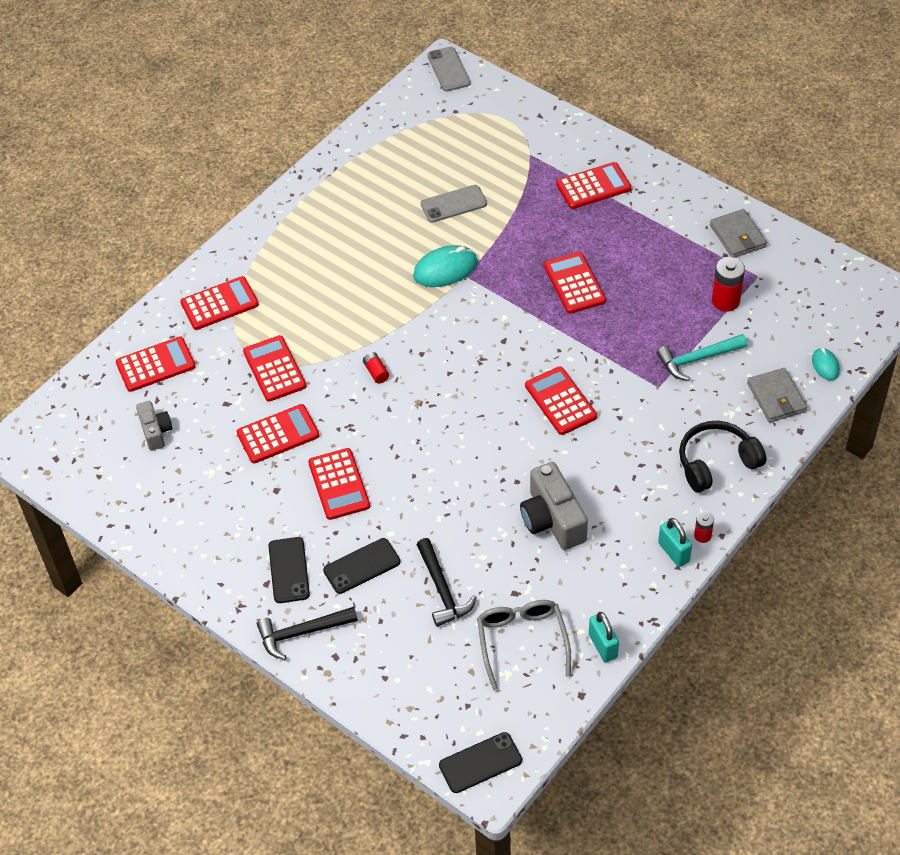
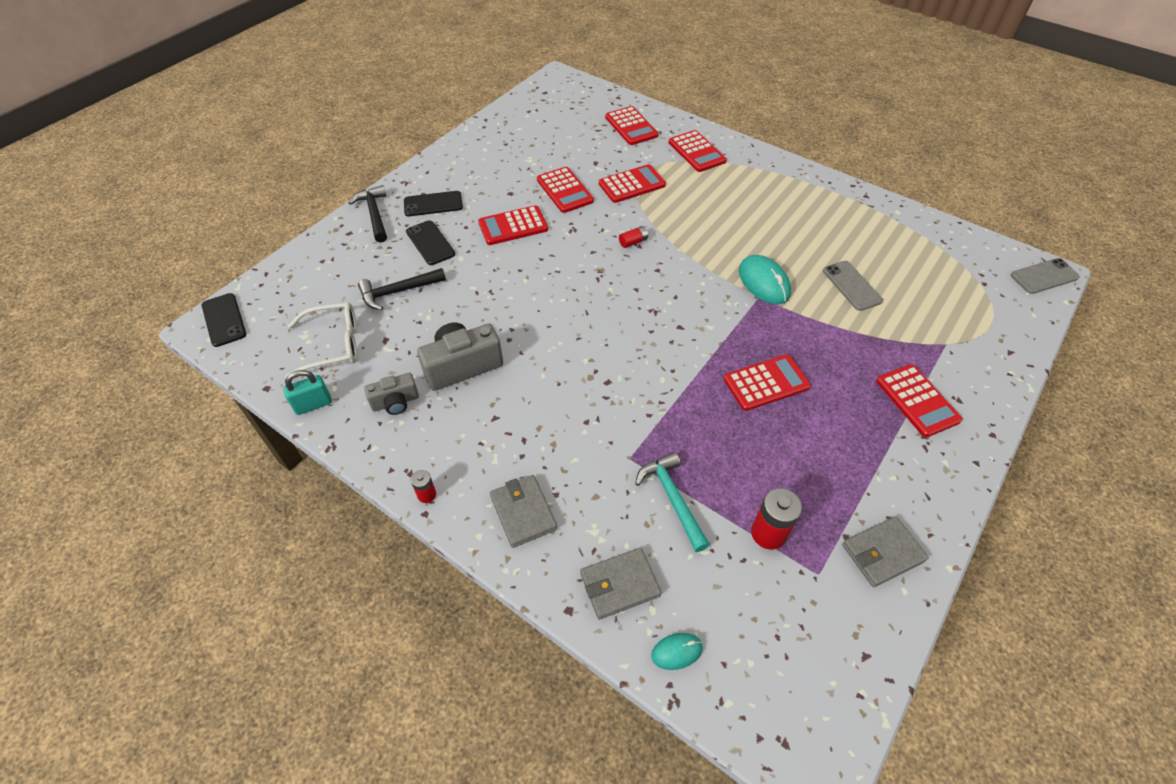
camera: 85 degrees right, 0 degrees up
grey camera [136,401,172,451] -> grey camera moved to [364,373,419,415]
grey glasses [477,600,571,690] -> white glasses [285,302,357,378]
red calculator [525,366,597,435] -> none
turquoise padlock [658,518,692,567] -> none
black headphones [679,421,766,492] -> grey wallet [490,475,557,548]

